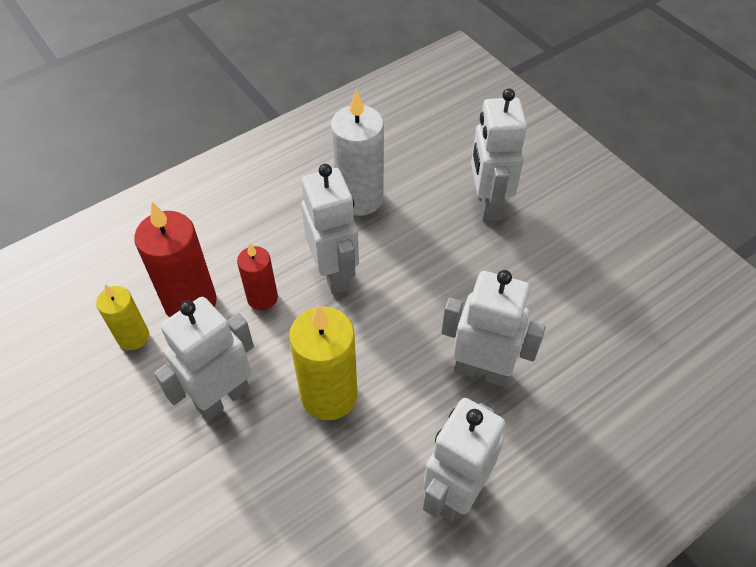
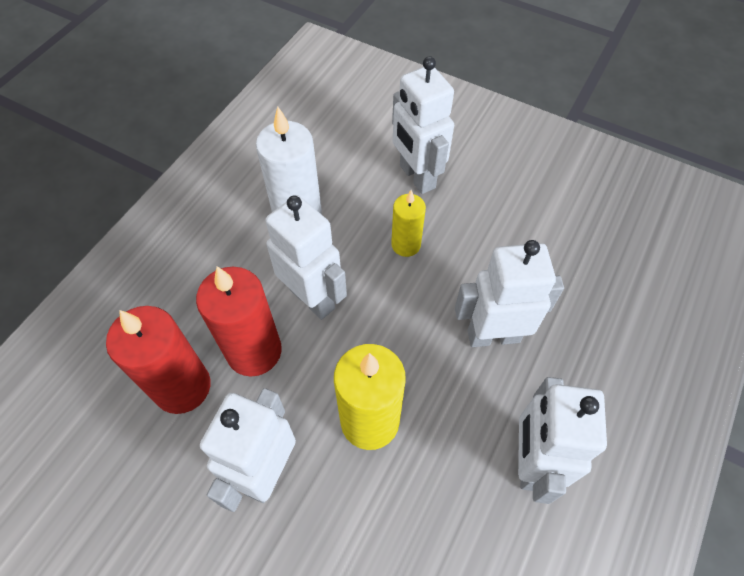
camera: 25 degrees left, 5 degrees up
yellow candle [96,284,149,350] -> yellow candle moved to [391,190,426,257]
red candle [237,243,278,310] -> red candle [196,267,282,377], size x1.69

